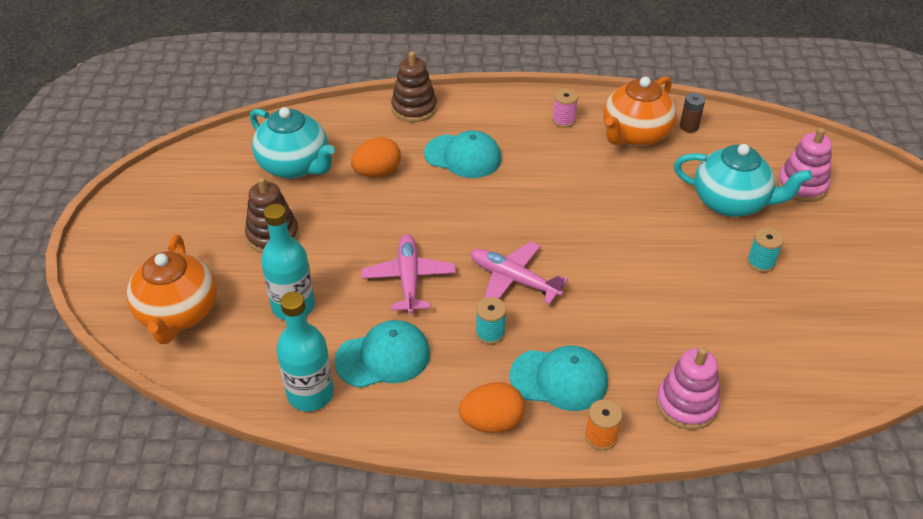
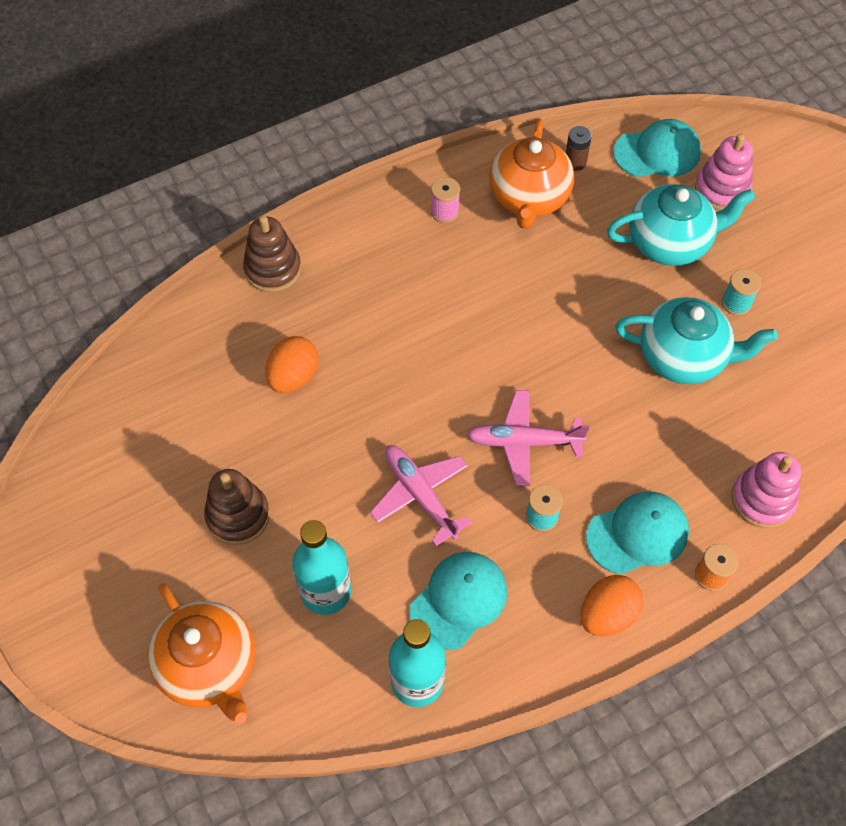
camera: 30 degrees left, 15 degrees up
turquoise teapot [250,107,335,179] -> turquoise teapot moved to [615,297,778,384]
turquoise cap [424,130,502,178] -> turquoise cap moved to [613,119,701,177]

